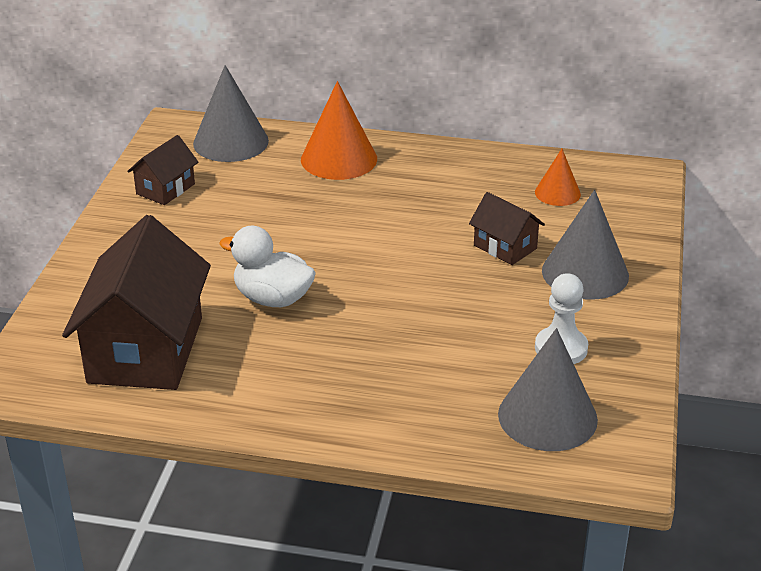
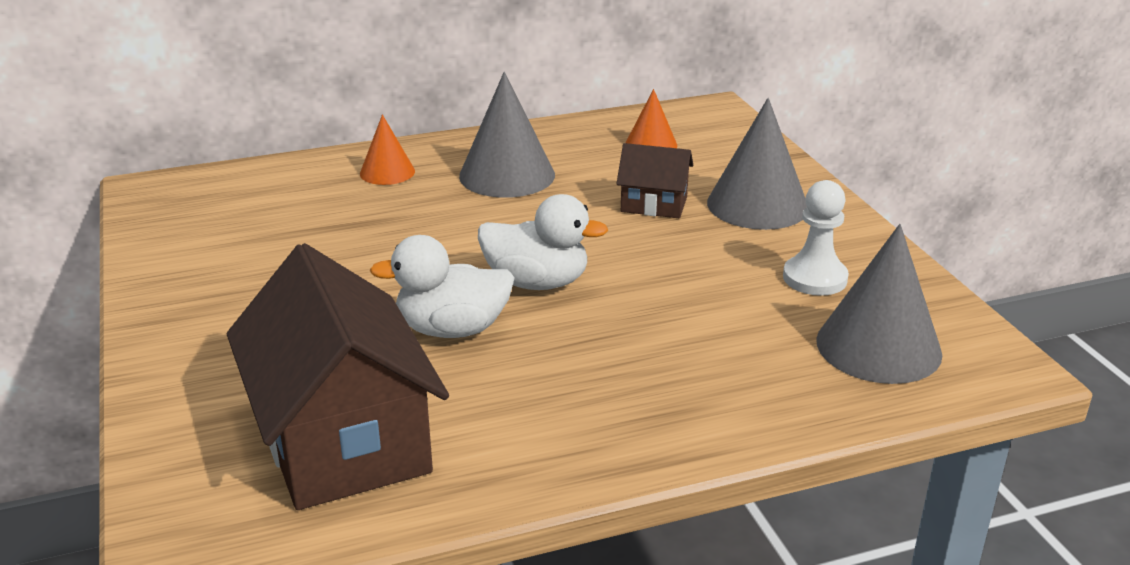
camera: 30 degrees left, 5 degrees down
brown house [127,135,198,205] -> none
grey cone [193,65,269,162] -> grey cone moved to [459,72,555,198]
orange cone [301,81,377,180] -> orange cone [360,114,415,185], size x0.57
none -> white duck [478,194,608,290]

